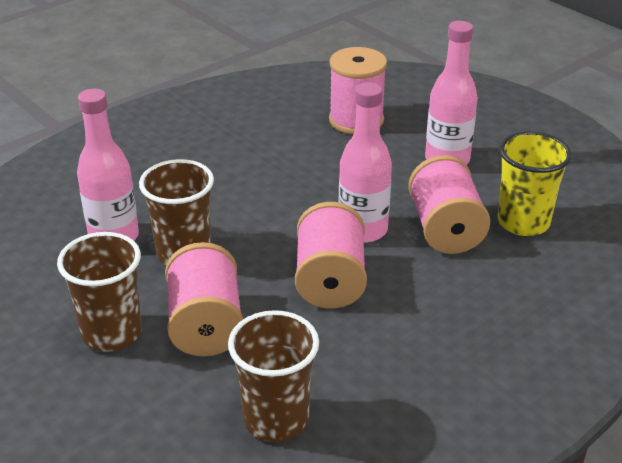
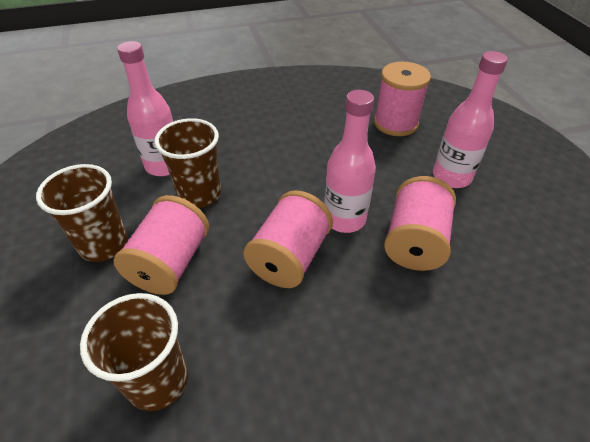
camera: 25 degrees right, 10 degrees up
yellow cup [497,131,572,236] -> none

